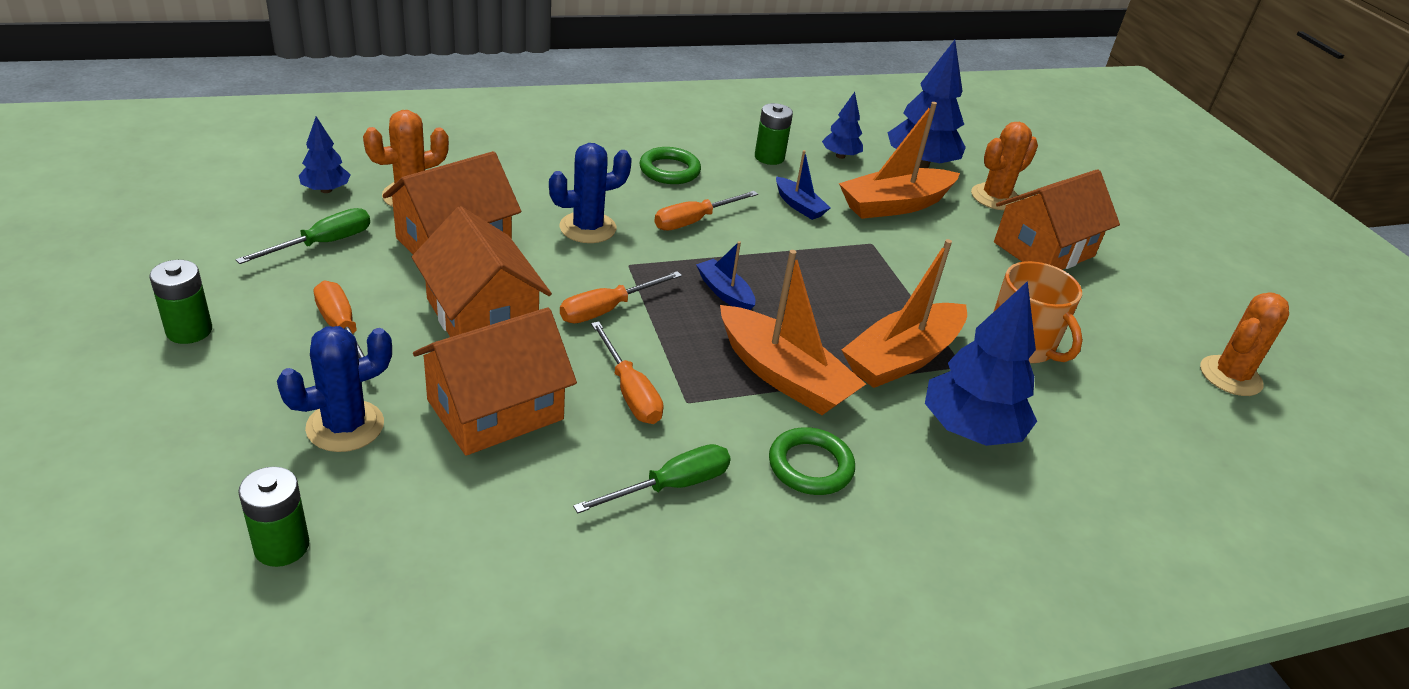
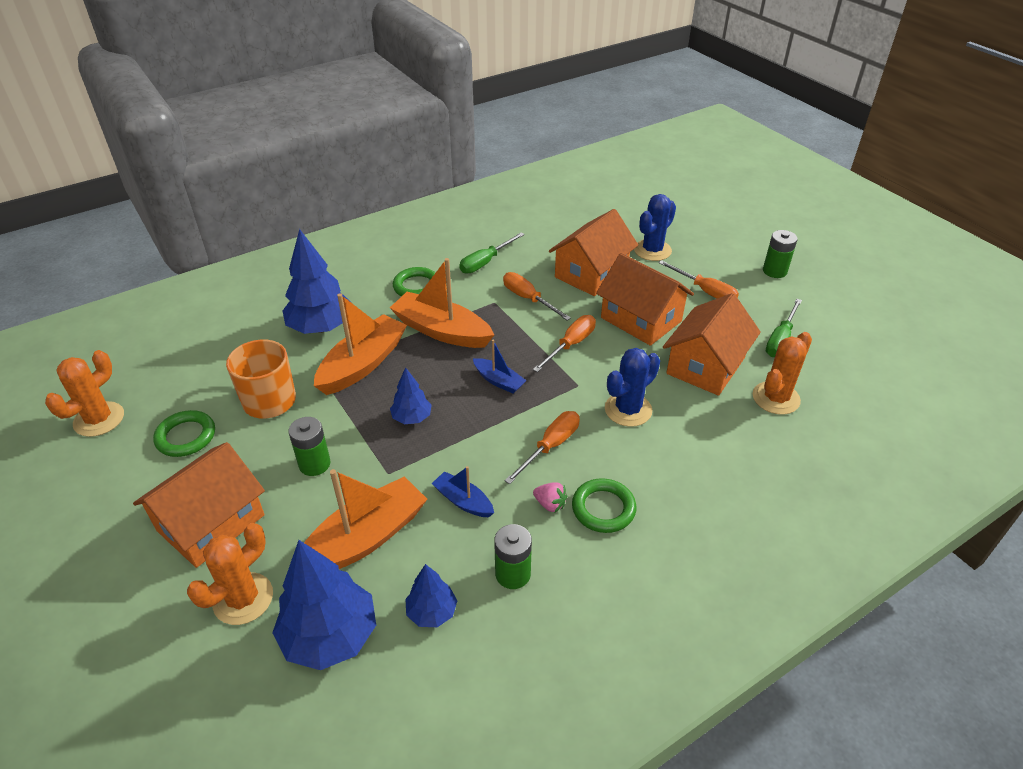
camera: 170 degrees right, 5 degrees up
green battery [238,467,309,567] -> green battery moved to [288,417,331,476]
blue tree [299,116,351,193] -> blue tree moved to [390,367,432,425]
none -> green ring [153,410,215,457]
none -> pink strawberry [533,482,567,512]

